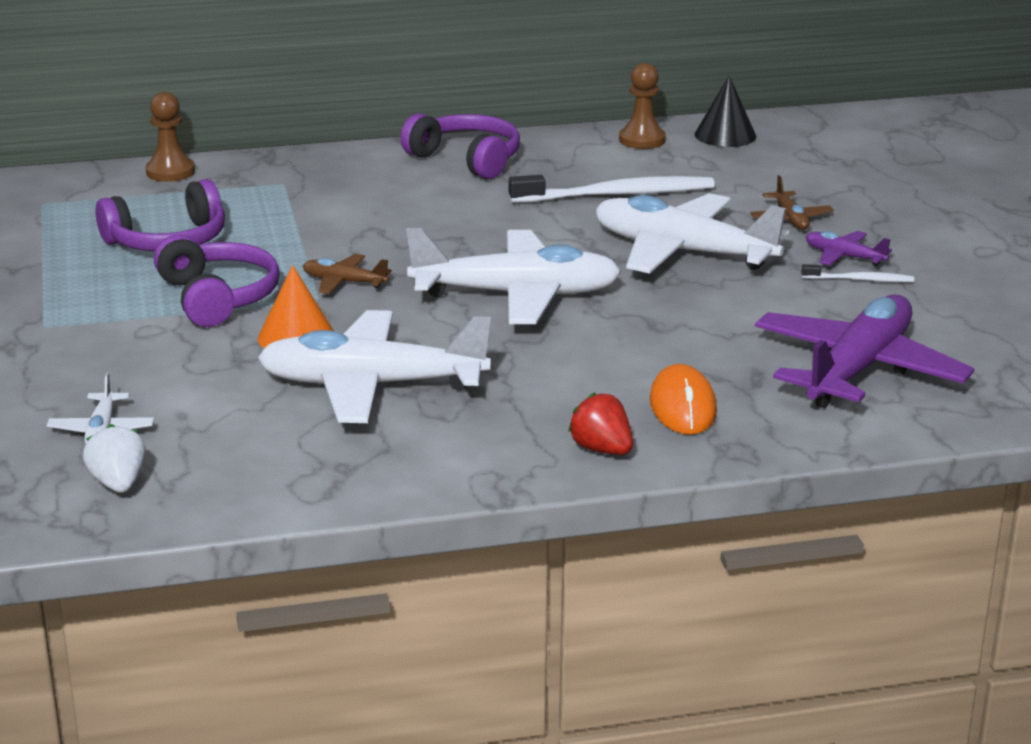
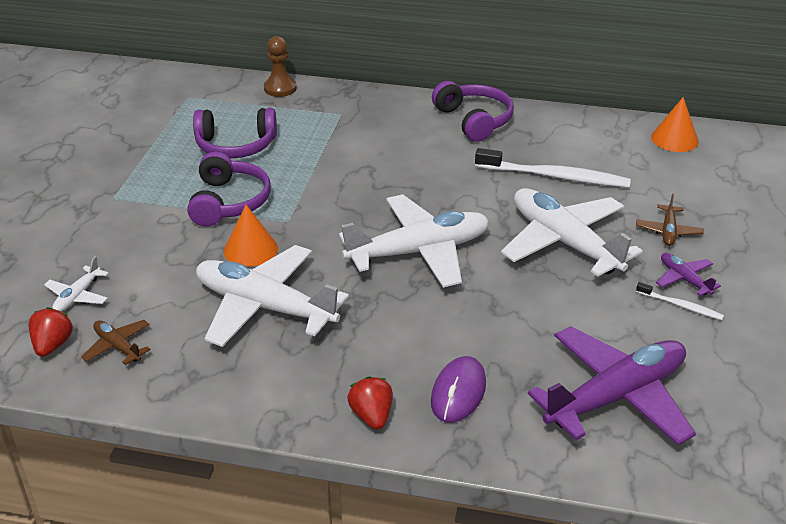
camera: 25 degrees right, 10 degrees up
white strawberry [83,424,146,493] -> red strawberry [28,307,73,357]
brown plane [303,254,392,294] -> brown plane moved to [81,320,151,365]
white plane [406,228,621,324] -> white plane turned 45 degrees counterclockwise [339,194,489,288]
brown pawn [619,63,666,149] -> none
orange mouse [650,364,717,435] -> purple mouse [431,356,486,423]
black cone [695,76,756,147] -> orange cone [651,97,699,152]

